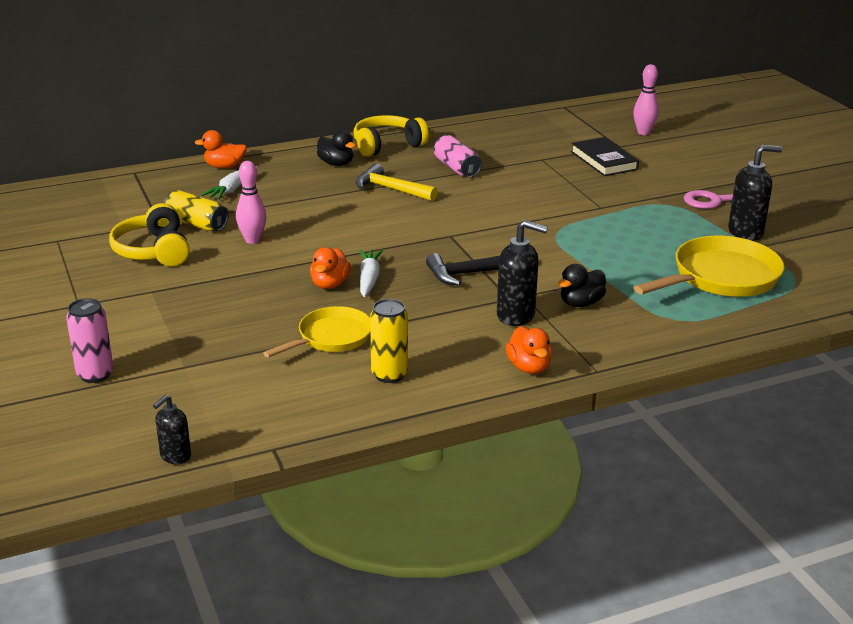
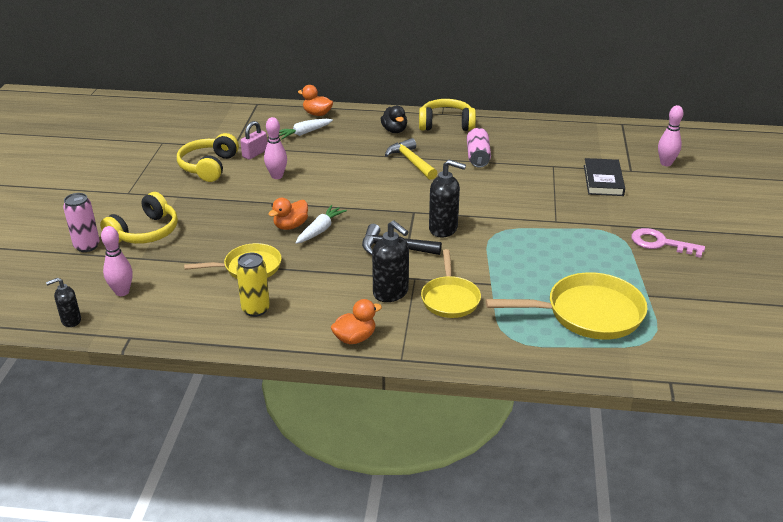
camera: 30 degrees right, 5 degrees up
yellow can [163,190,229,231] -> pink padlock [240,121,267,160]
orange duck [506,326,552,374] -> orange duck turned 135 degrees counterclockwise [331,299,382,344]
black duck [558,264,606,307] -> yellow pan [421,249,481,318]
black soap dispenser [728,145,782,241] -> black soap dispenser moved to [429,160,466,238]
none -> yellow headphones [100,192,178,244]
none -> pink bowling pin [101,226,133,296]

